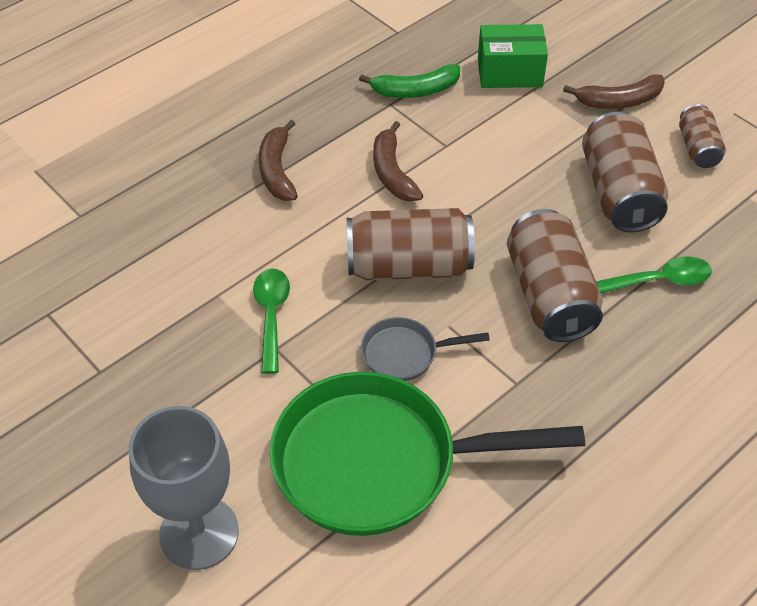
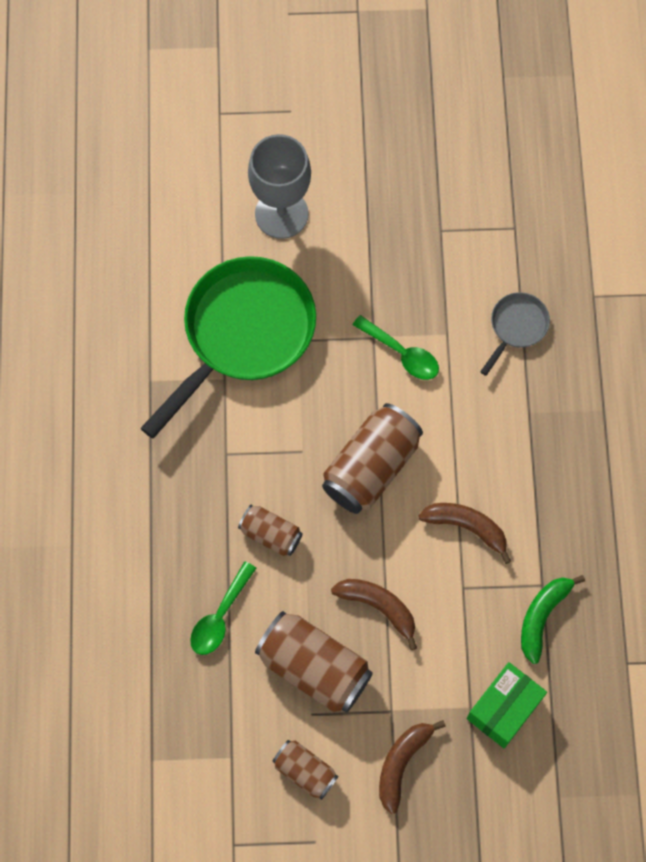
camera: 130 degrees right, 20 degrees up
brown banana [259,120,298,201] -> brown banana moved to [331,579,417,650]
grey pan [361,317,490,381] -> grey pan moved to [480,292,550,376]
brown can [507,209,603,342] -> brown can [238,505,303,556], size x0.56

